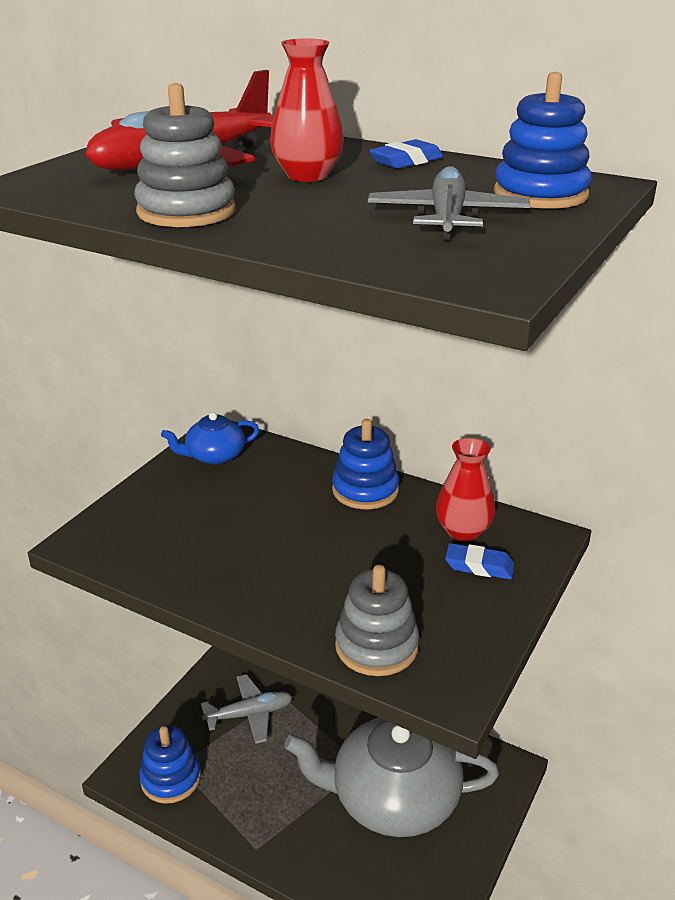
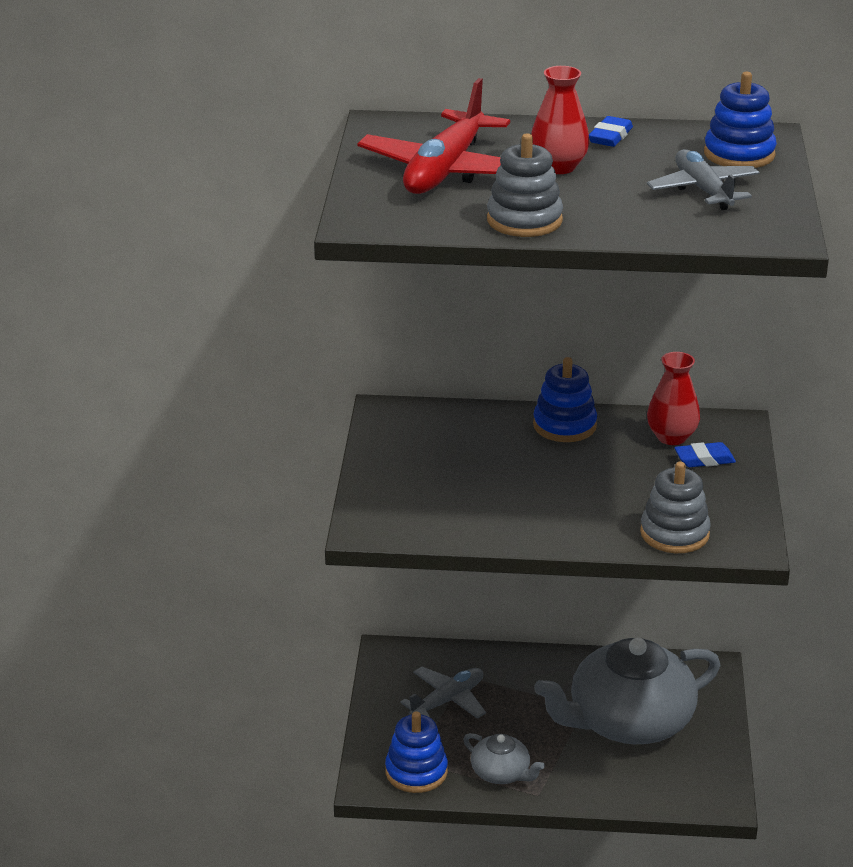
camera: 25 degrees left, 0 degrees up
blue teapot [161,412,259,464] -> none
none -> grey teapot [463,733,545,784]

